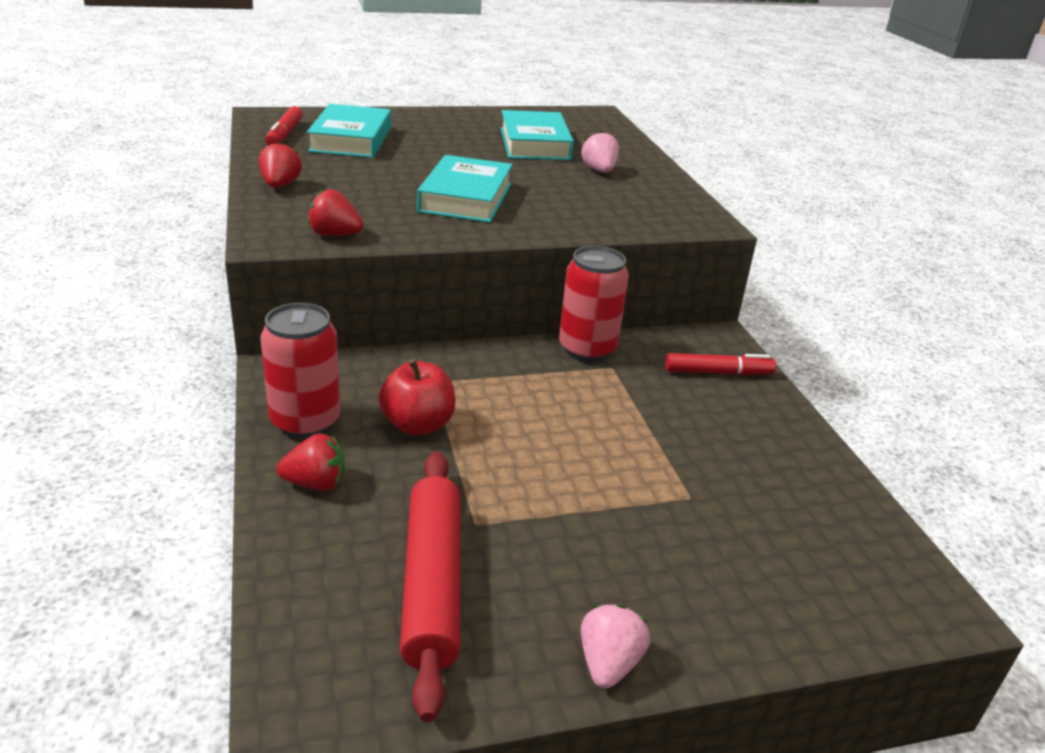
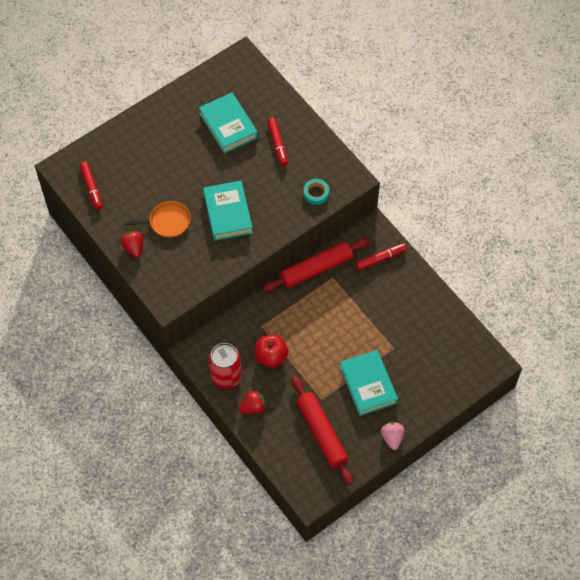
camera: 20 degrees left, 30 degrees up
turquoise book [307,104,391,158] -> turquoise book moved to [340,350,398,416]
red strawberry [308,189,364,236] -> none
red can [559,246,629,362] -> red rolling pin [263,238,370,292]
pink strawberry [581,131,619,173] -> red marker [267,118,288,166]
none -> orange pan [124,201,191,238]
none -> turquoise tape [303,179,329,205]

